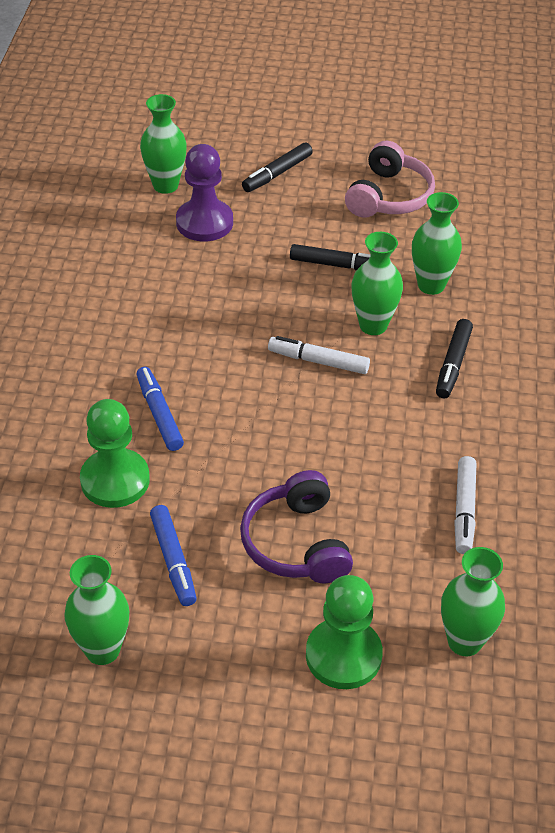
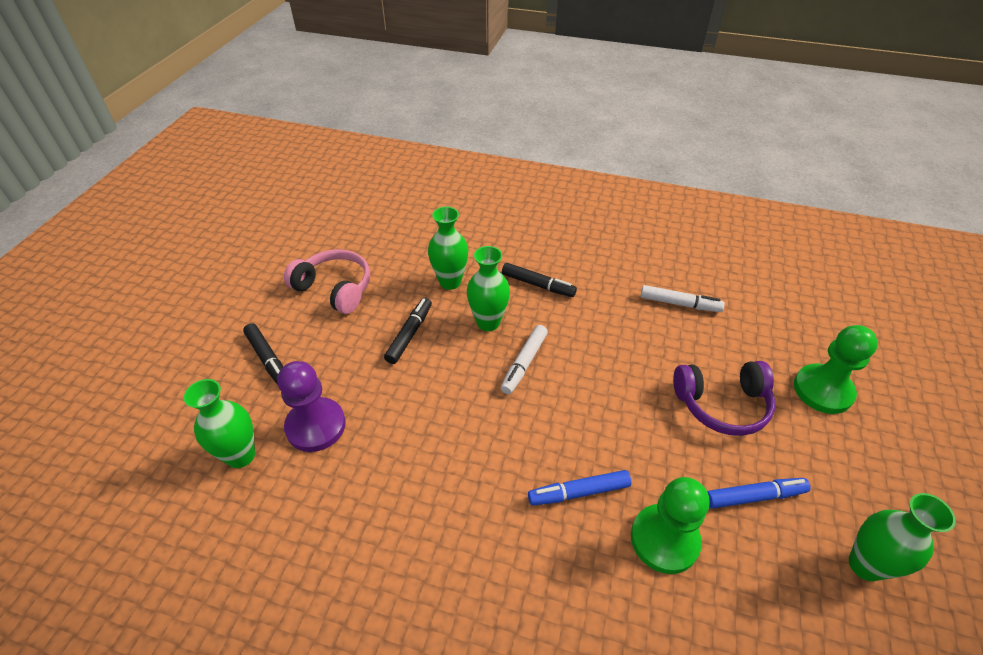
camera: 80 degrees left, 0 degrees up
green vase [441,547,505,656] -> none

